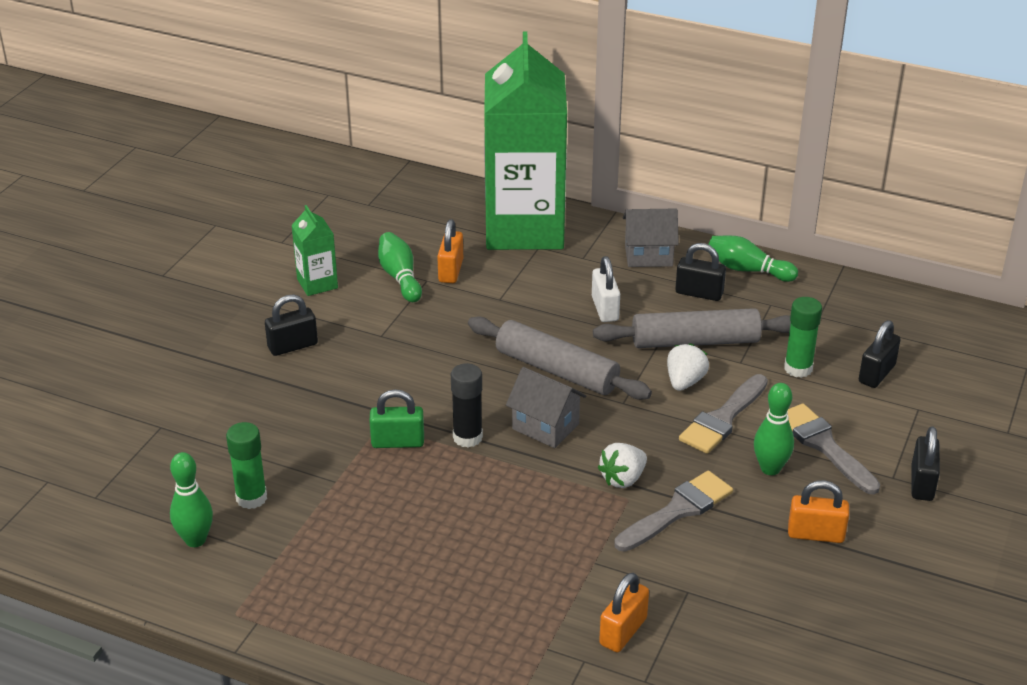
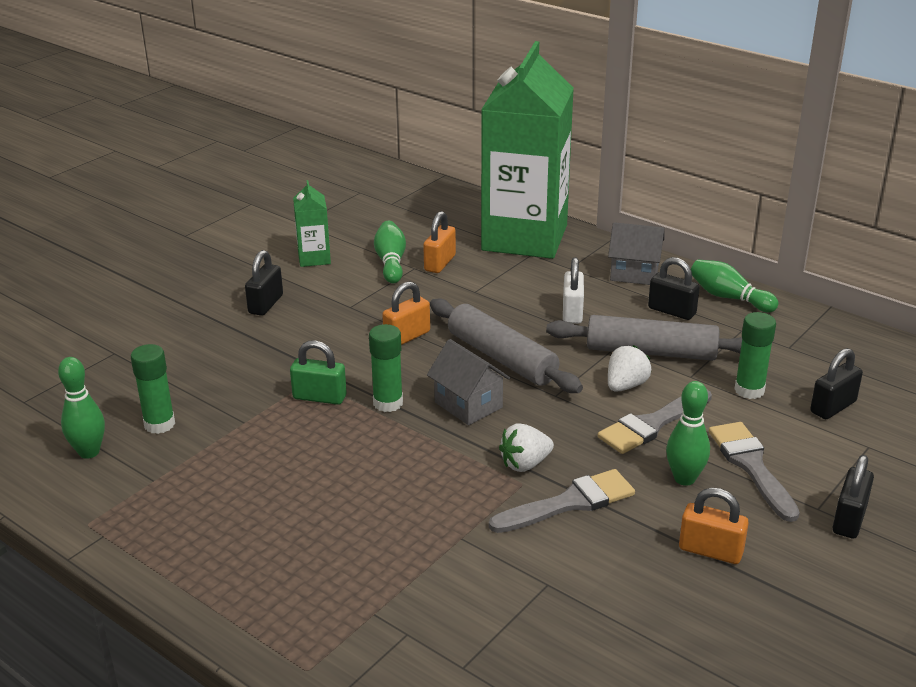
camera: 15 degrees right, 5 degrees down
black padlock [265,294,318,356] -> black padlock turned 60 degrees counterclockwise [245,250,283,316]
black glue stick [451,363,483,447] -> green glue stick [369,324,403,412]
orange padlock [599,573,649,652] -> orange padlock moved to [382,281,430,345]

